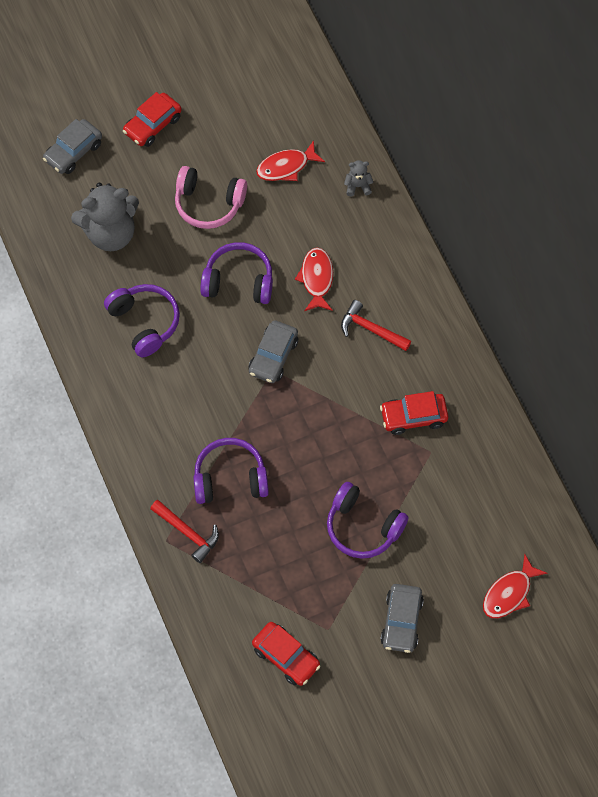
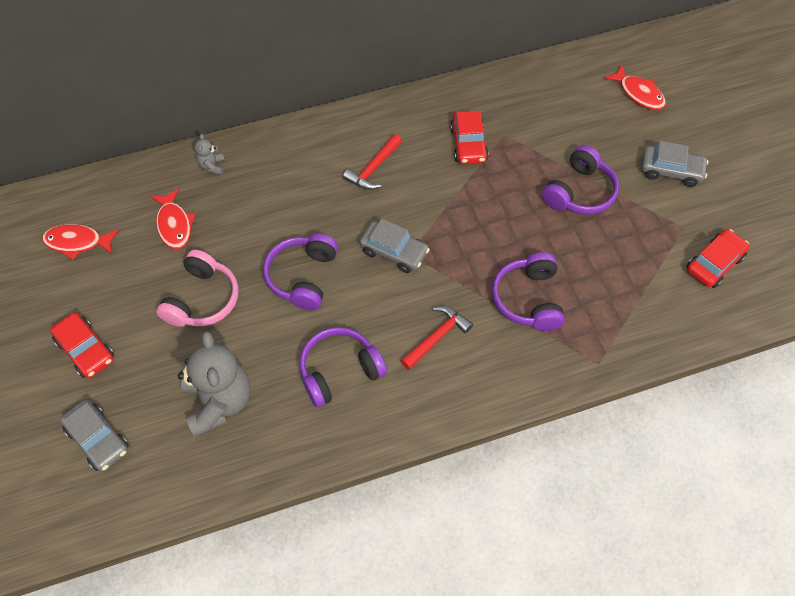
camera: 85 degrees left, 5 degrees down
red hammer [150,500,219,563] -> red hammer moved to [401,306,473,370]
red fish [295,248,333,311] -> red fish moved to [42,224,119,260]

